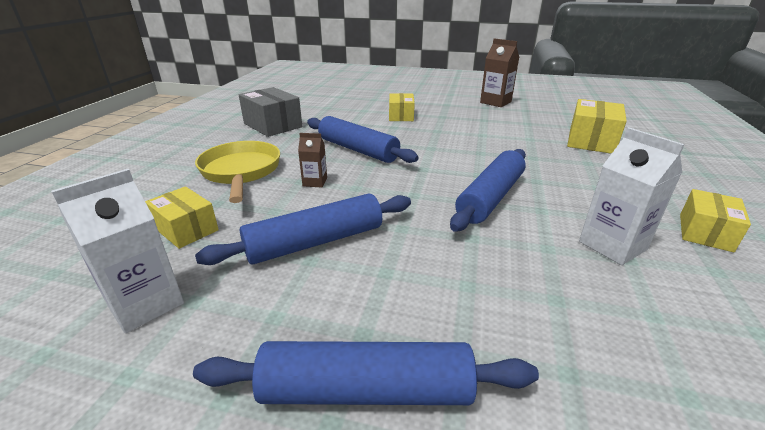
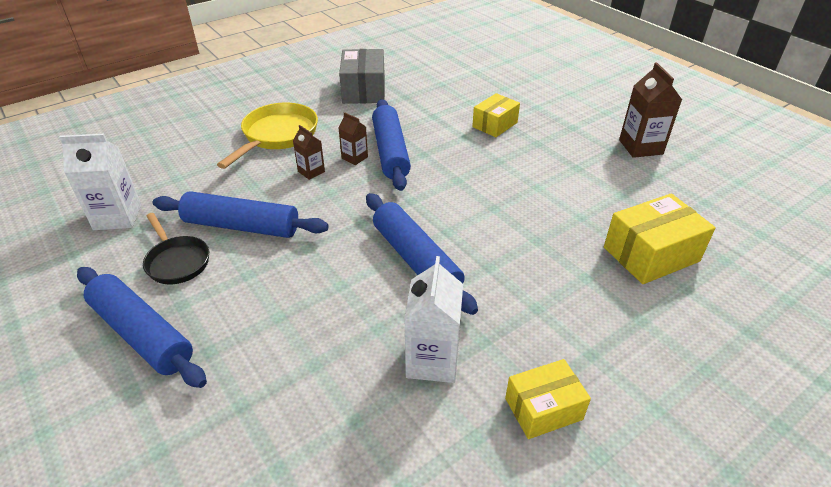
camera: 40 degrees right, 10 degrees up
yellow box [145,186,219,249] -> none
blue rolling pin [450,149,526,232] -> blue rolling pin turned 75 degrees clockwise [366,193,478,315]
none -> black pan [143,213,209,284]
none -> brown carton [338,112,368,165]

